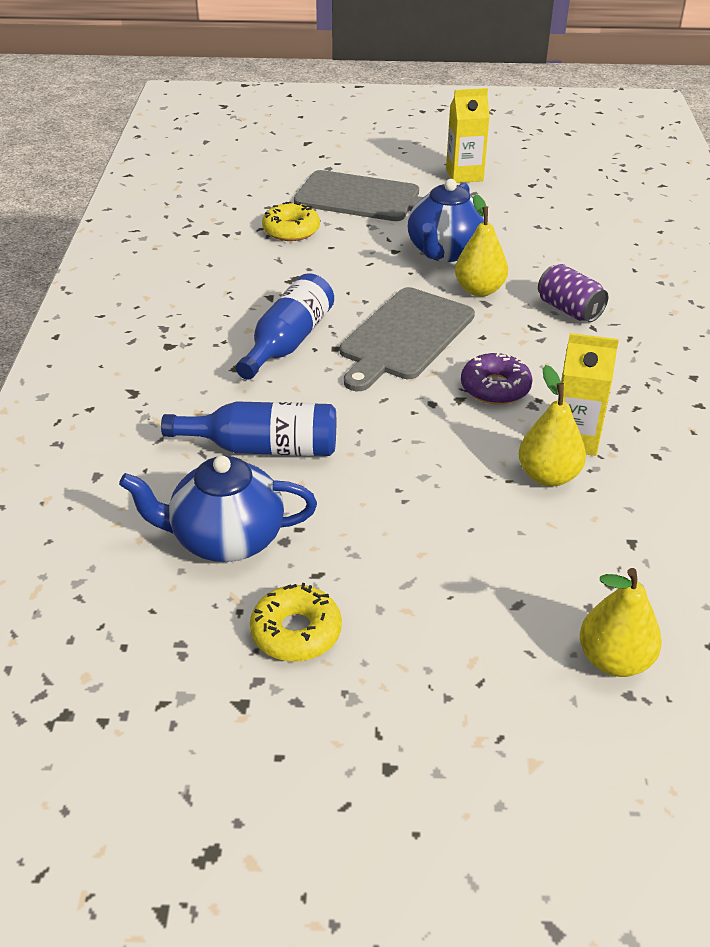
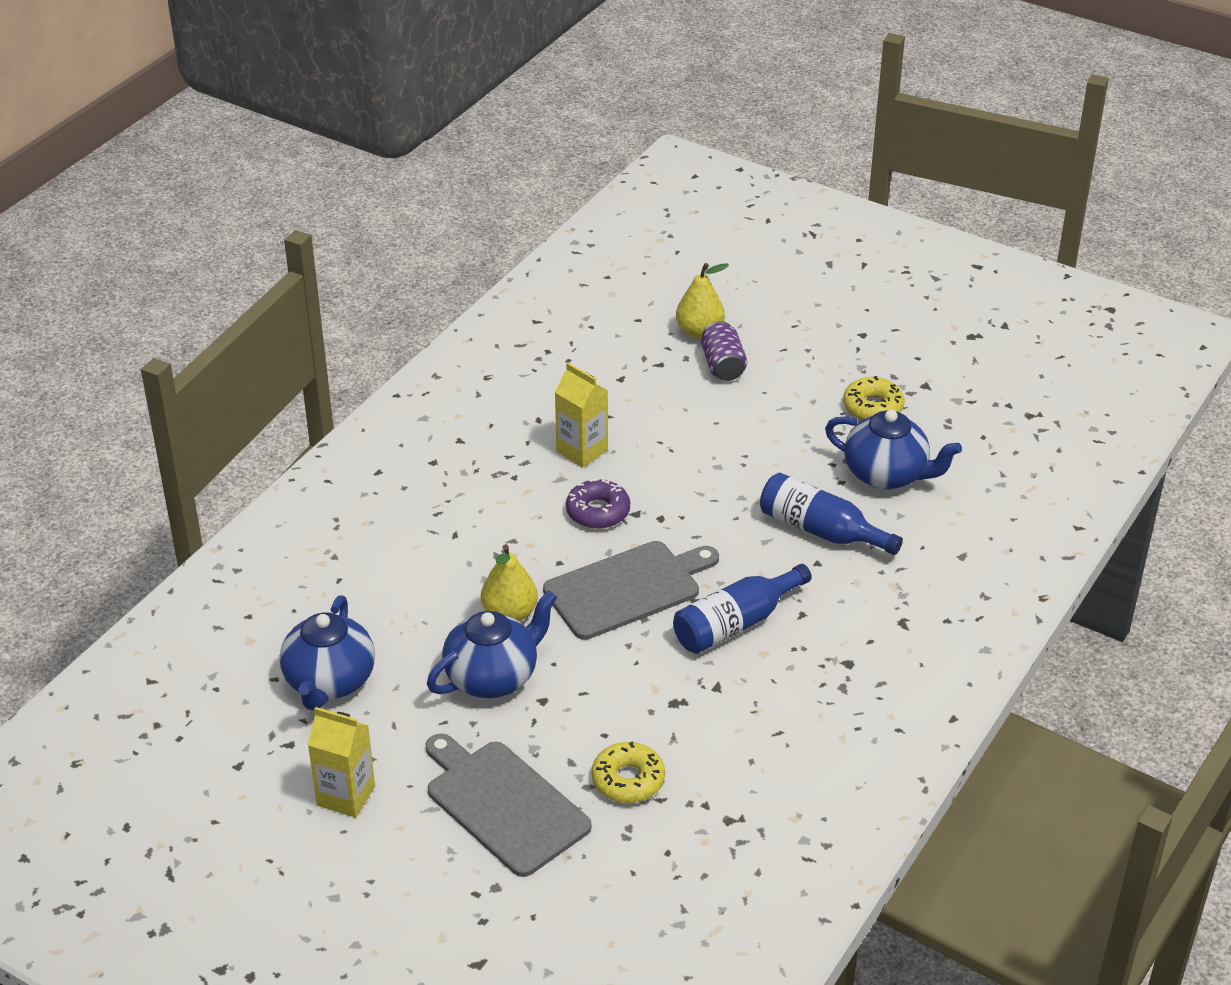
camera: 150 degrees left, 0 degrees up
yellow pear [518,365,586,486] -> none
purple can [538,264,608,322] -> purple can moved to [701,321,747,381]
none -> blue teapot [280,595,375,710]

